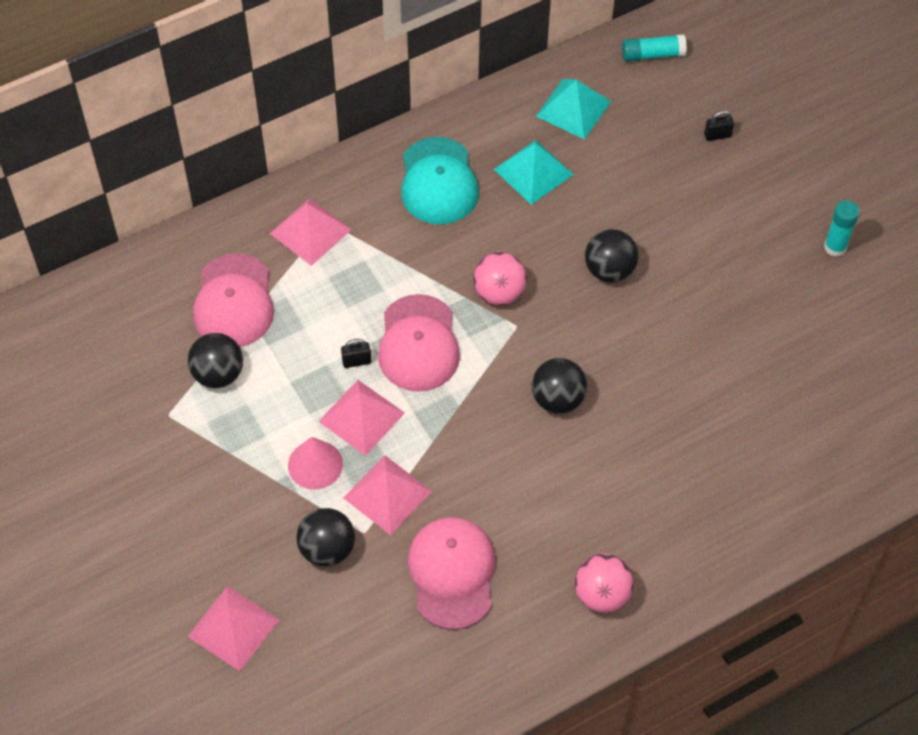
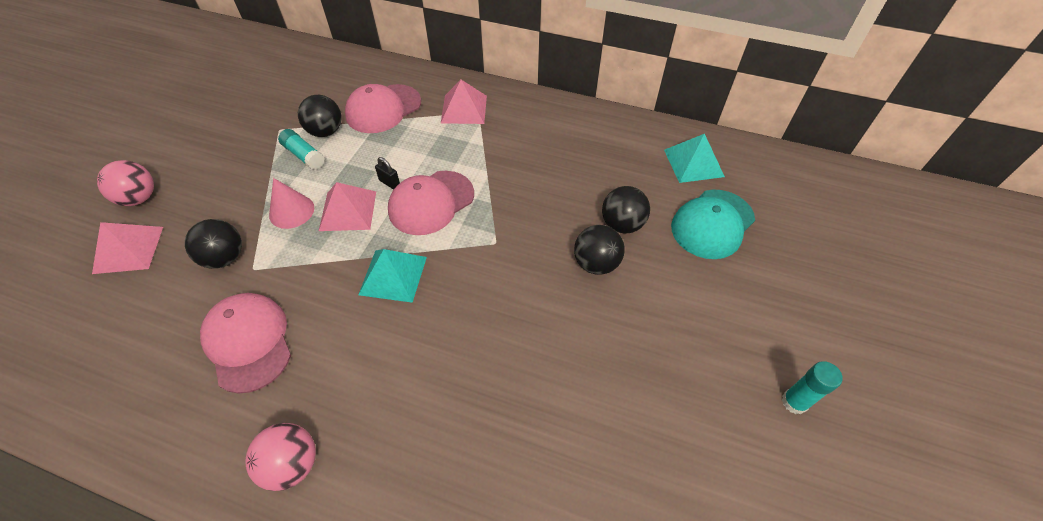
camera: 50 degrees right, 5 degrees down
pink pyramid [343,455,432,535] -> none
turquoise cap [401,137,479,224] -> turquoise cap moved to [671,190,755,259]
pink cap [408,517,495,630] -> pink cap turned 75 degrees counterclockwise [200,293,291,394]
pink ball [473,252,527,305] -> pink ball moved to [97,160,154,206]
turquoise pyramid [494,140,574,205] -> turquoise pyramid moved to [358,249,427,303]
black ball [532,358,587,414] -> black ball moved to [602,186,650,234]
turquoise glue stick [622,34,687,62] -> turquoise glue stick moved to [278,129,325,170]
black padlock [704,110,734,141] -> none

